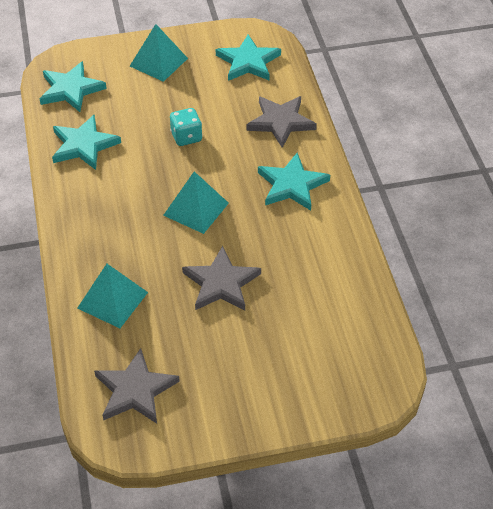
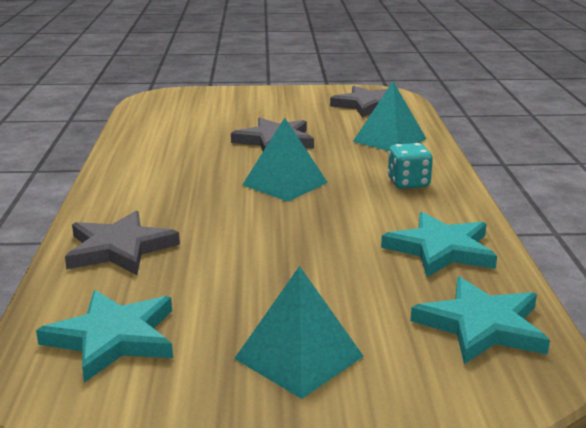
camera: 170 degrees left, 25 degrees down
turquoise dice [170,108,202,146] -> turquoise dice moved to [387,143,433,189]
turquoise star [258,153,330,211] -> none

